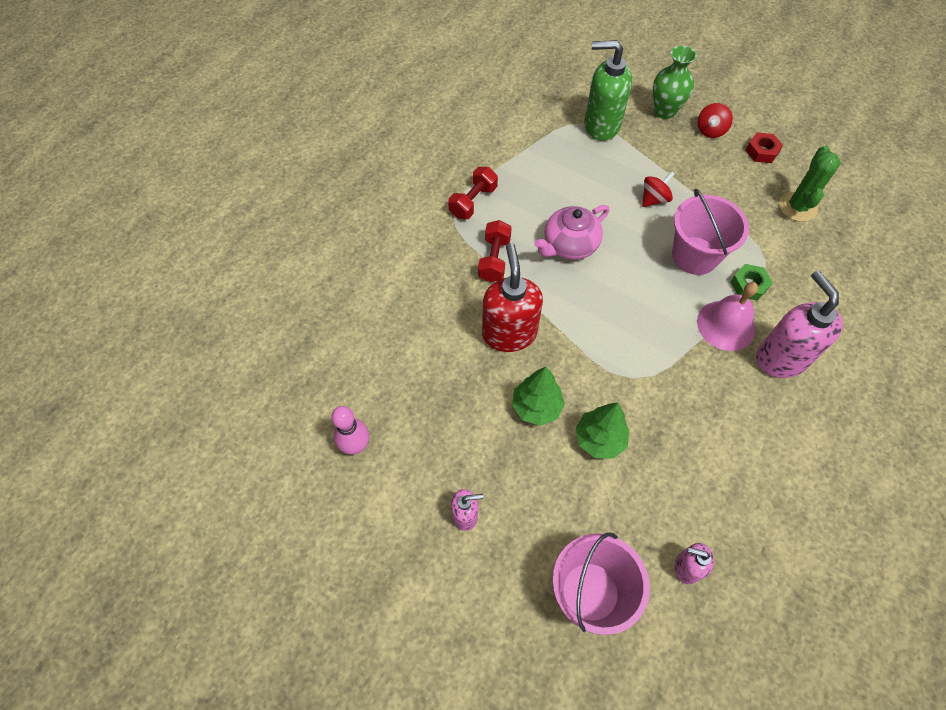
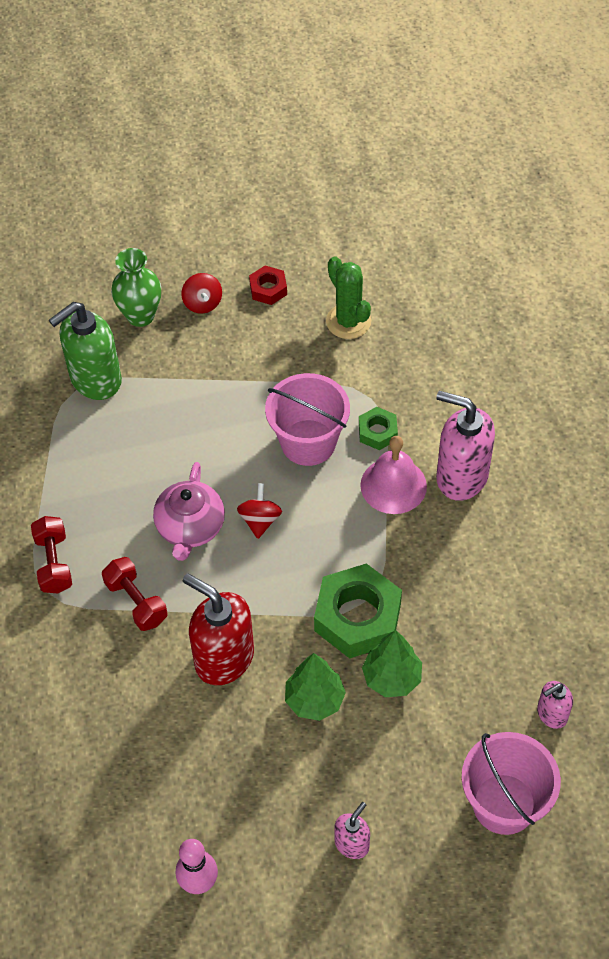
camera: 45 degrees left, 5 degrees down
red spinning top [642,171,675,207] -> red spinning top moved to [237,483,282,539]
none -> green nut [314,563,402,659]

